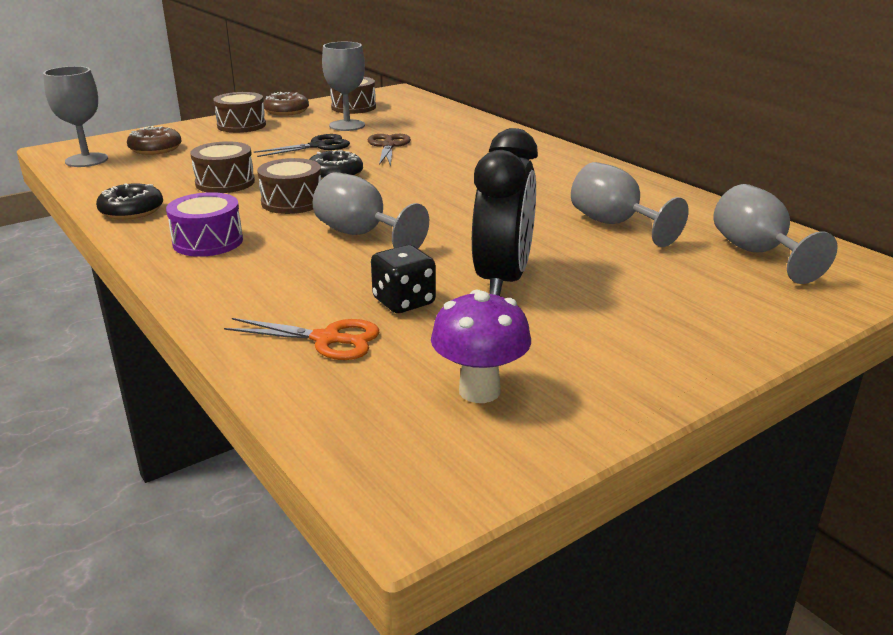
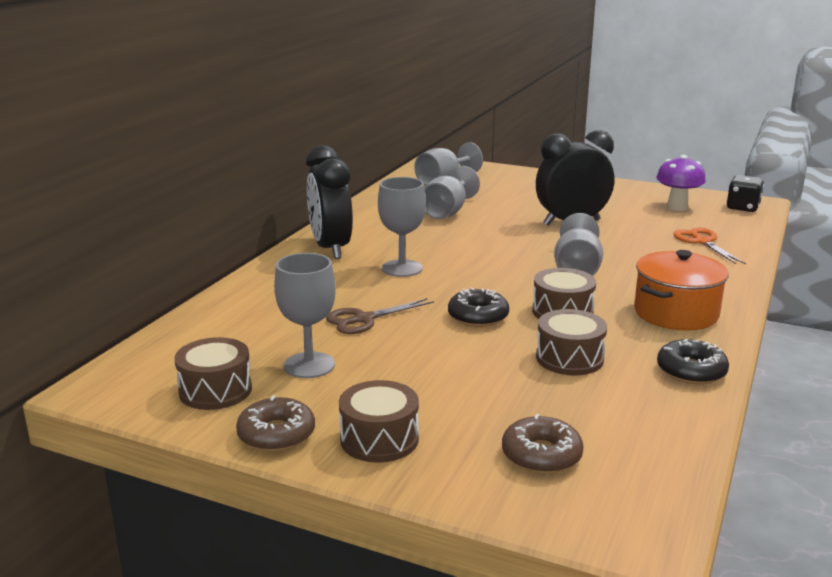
camera: 120 degrees left, 5 degrees down
grey goblet [43,66,108,167] -> grey goblet moved to [378,177,426,277]
purple drum [166,192,243,257] -> orange pot [634,250,729,331]
black scissors [254,134,350,157] -> none
black dice [371,245,436,313] -> black dice moved to [726,175,764,212]
none -> black clock [306,145,353,259]

